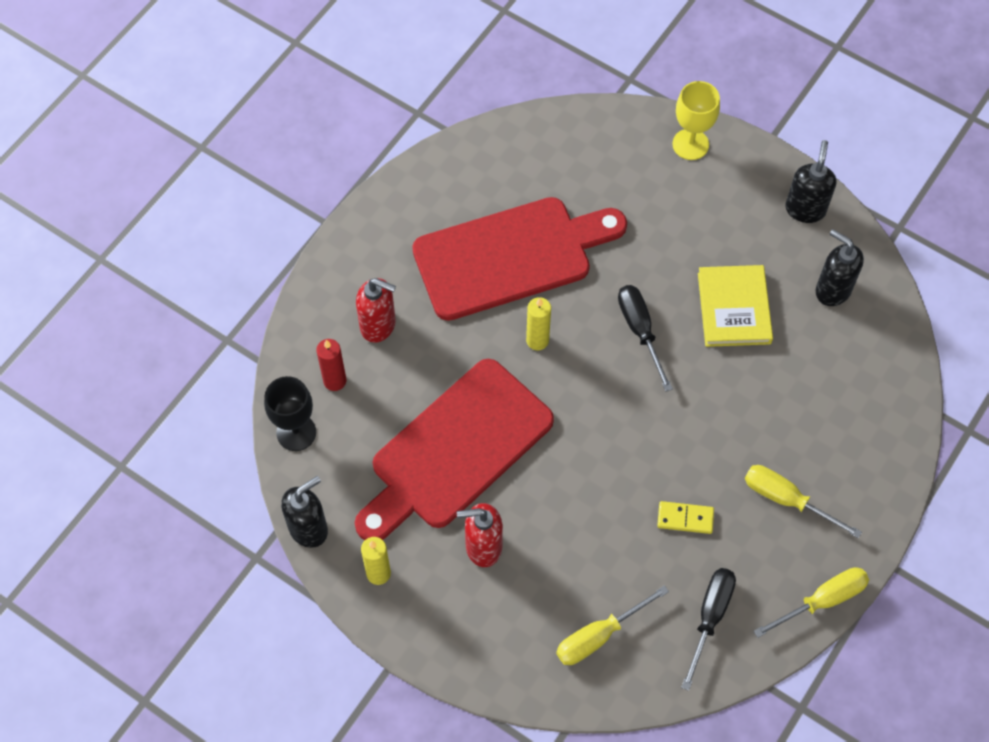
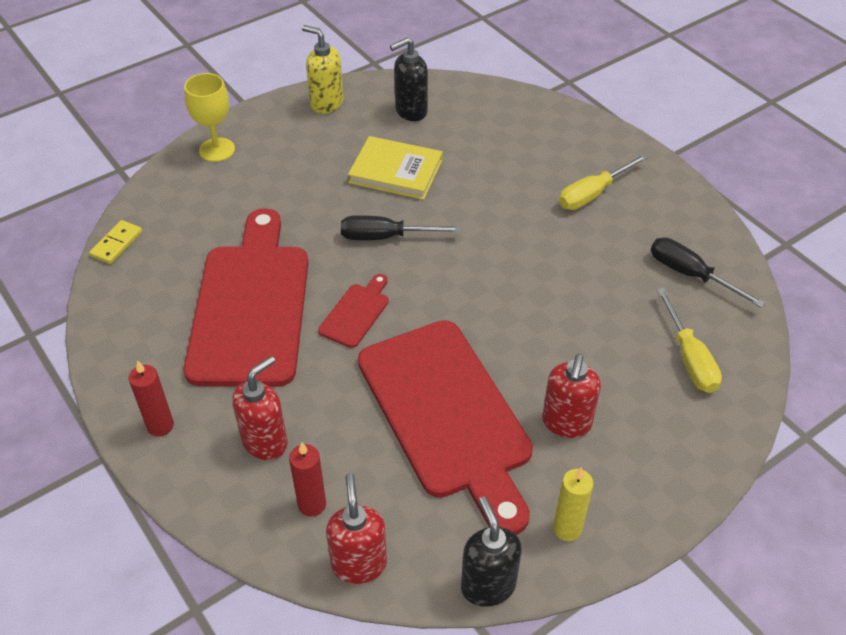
camera: 70 degrees left, 15 degrees down
black goblet [264,376,316,451] -> red soap dispenser [326,474,387,584]
yellow candle [526,297,551,350] -> red cutting board [318,274,389,348]
yellow domino [657,501,714,534] -> yellow domino moved to [89,220,142,264]
yellow screwdriver [754,567,869,638] -> none
black soap dispenser [785,140,836,223] -> yellow soap dispenser [302,25,343,114]
none -> red candle [129,360,174,437]

